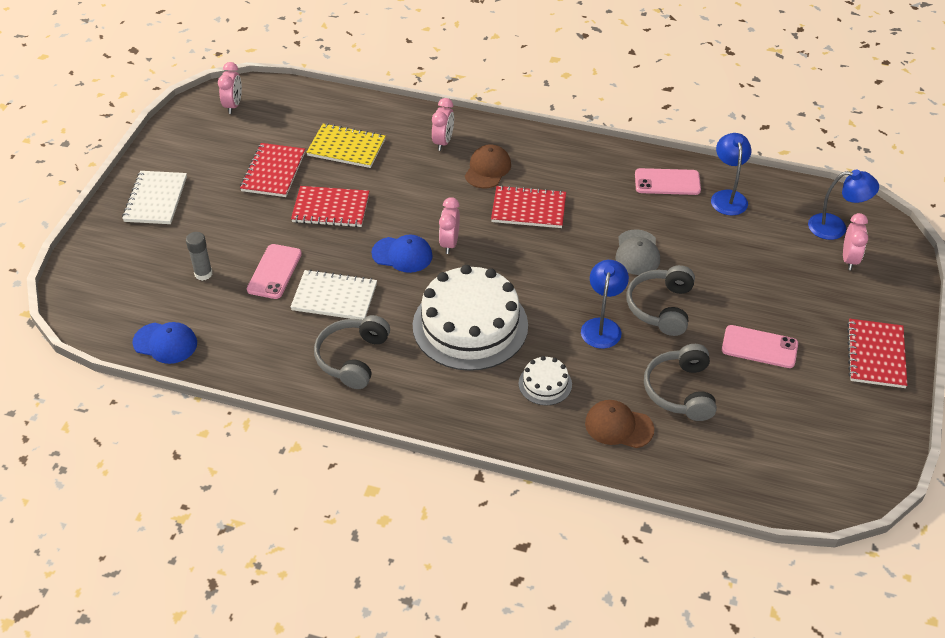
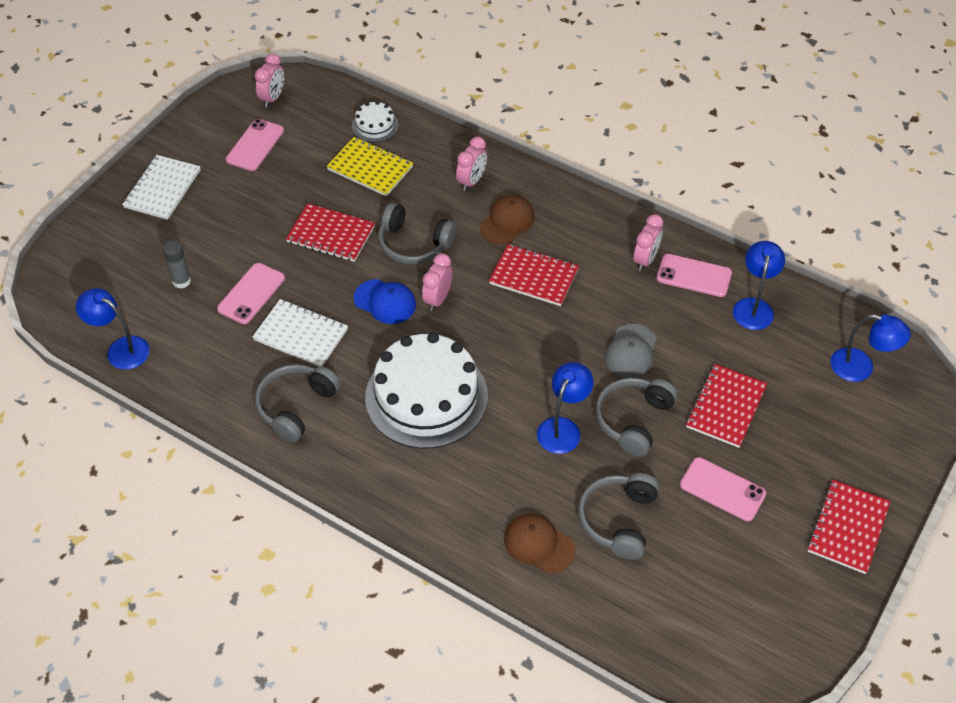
camera: 15 degrees right, 5 degrees up
blue cap [132,322,197,364] -> blue lamp [76,288,150,370]
red notebook [240,143,305,197] -> red notebook moved to [686,364,767,448]
white cake [519,356,572,405] -> white cake moved to [352,101,398,142]
pink clock [843,213,868,270] -> pink clock moved to [634,214,663,271]
none -> pink phone [226,119,284,171]
none -> grey headphones [378,203,457,265]

